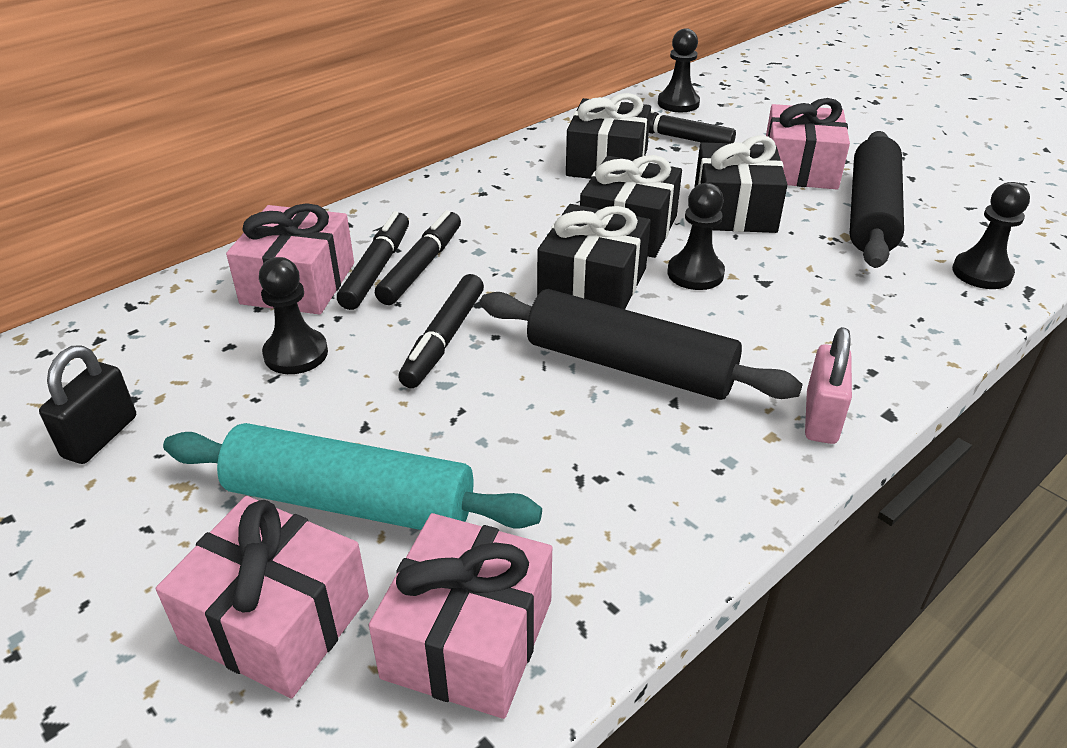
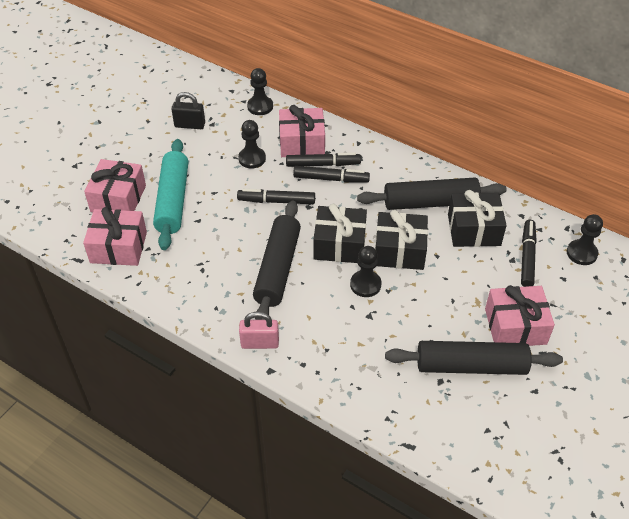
camera: 75 degrees right, 10 degrees up
black gift [694,135,788,233] -> none
black pawn [952,182,1030,289] -> black pawn moved to [247,68,273,115]
none -> black rolling pin [357,178,507,210]

